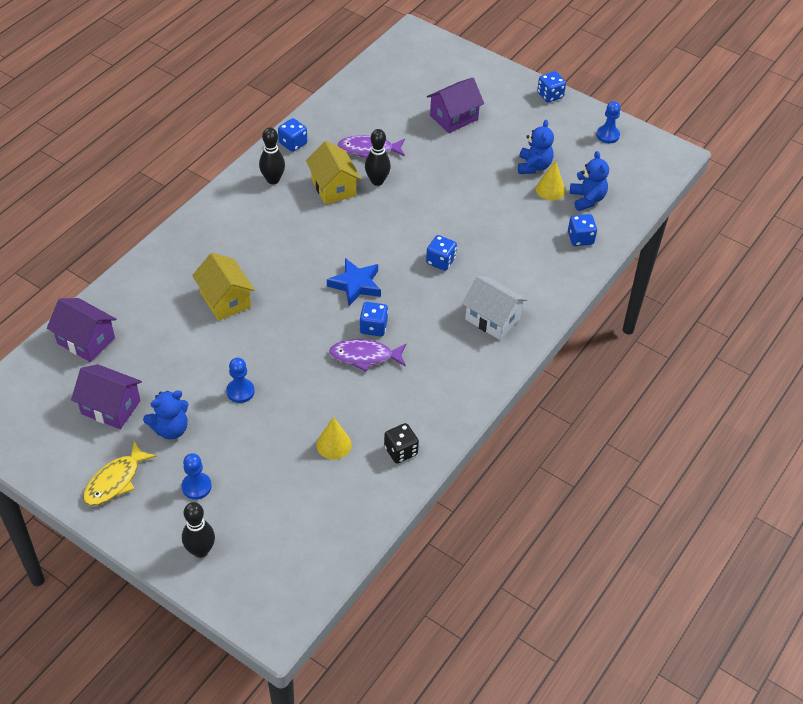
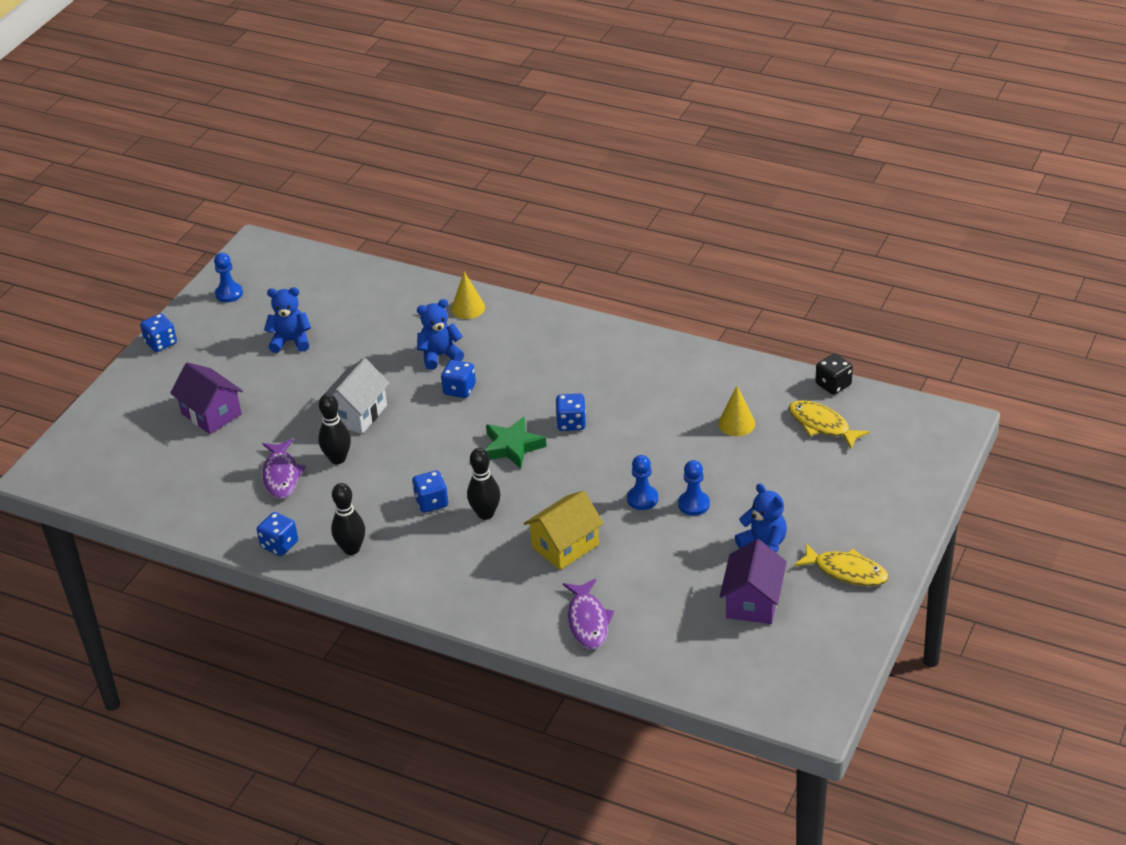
camera: 95 degrees left, 10 degrees down
purple house [47,298,116,362] -> none
blue pawn [181,453,212,500] -> blue pawn moved to [627,455,658,510]
black bowling pin [182,502,215,558] -> black bowling pin moved to [467,448,500,520]
yellow house [306,141,361,204] -> none
blue star [327,258,381,306] -> green star [485,417,547,469]
purple fish [329,339,407,372] -> purple fish moved to [563,579,614,650]
black dice [384,423,419,463] -> black dice moved to [816,353,853,395]
white house [462,276,528,340] -> white house moved to [318,358,390,434]
yellow cone [536,160,565,201] -> yellow cone moved to [451,271,485,319]
blue dice [568,214,597,246] -> blue dice moved to [412,471,448,513]
blue teddy bear [570,151,609,211] -> blue teddy bear moved to [417,299,464,370]
none -> yellow fish [789,400,870,449]

